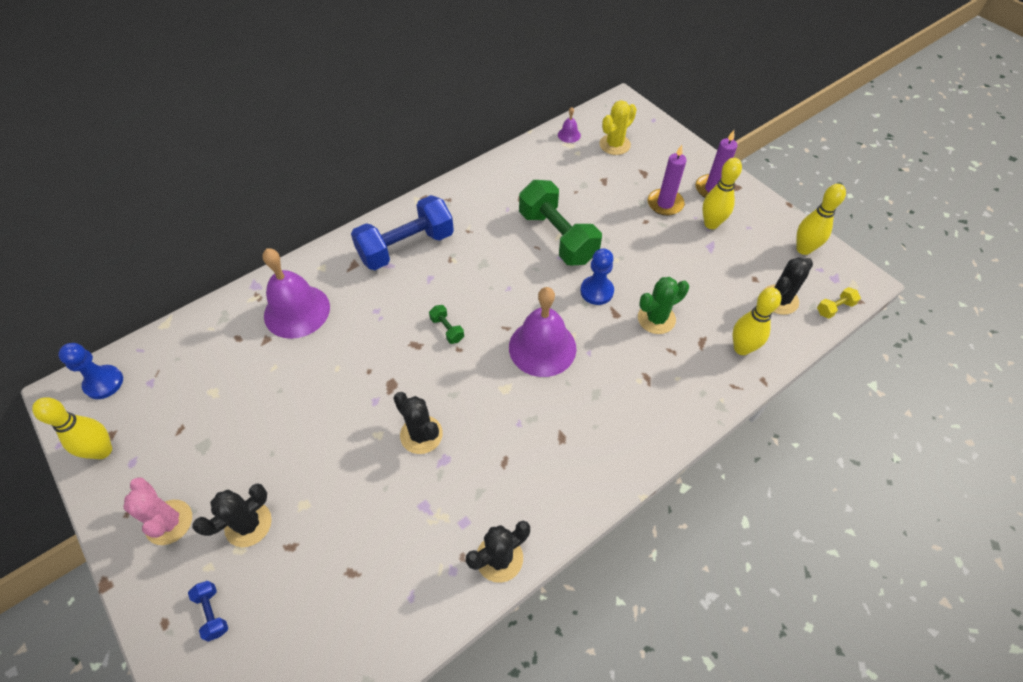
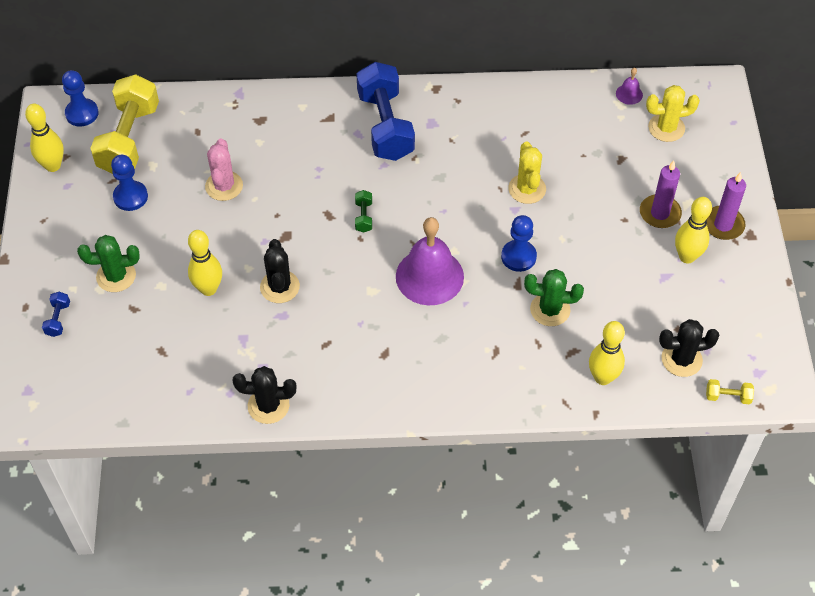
camera: 35 degrees right, 0 degrees up
pink cactus [123,478,192,545] -> pink cactus moved to [205,139,243,201]
black cactus [192,483,272,547] -> green cactus [77,235,140,292]
purple bell [263,248,330,339] -> none
blue dumbbell [351,195,454,270] -> blue dumbbell turned 75 degrees clockwise [356,62,415,161]
green dumbbell [519,180,602,266] -> yellow cactus [508,142,546,204]
yellow bowling pin [796,184,846,255] -> yellow bowling pin moved to [188,230,222,296]
none -> yellow dumbbell [90,74,159,174]
none -> blue pawn [111,155,148,211]

